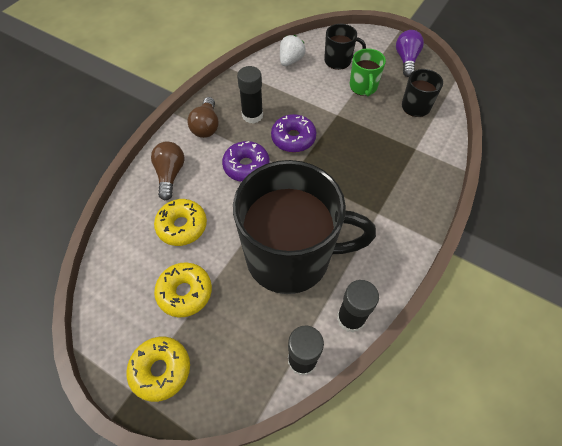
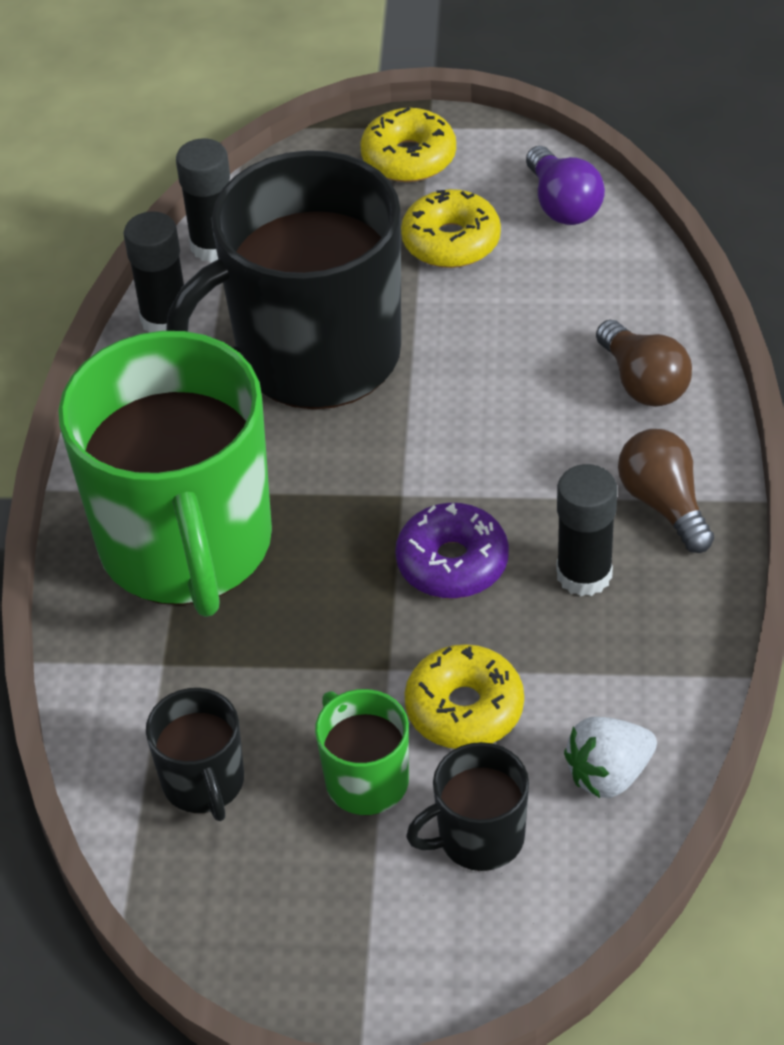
camera: 155 degrees right, 10 degrees down
yellow donut [154,199,207,246] -> yellow donut moved to [404,644,524,749]
purple donut [222,141,270,182] -> none
white strawberry [280,35,306,66] -> white strawberry turned 60 degrees clockwise [564,717,657,798]
purple light bulb [396,30,424,77] -> purple light bulb moved to [526,146,605,225]
none -> green mug [58,331,272,617]

